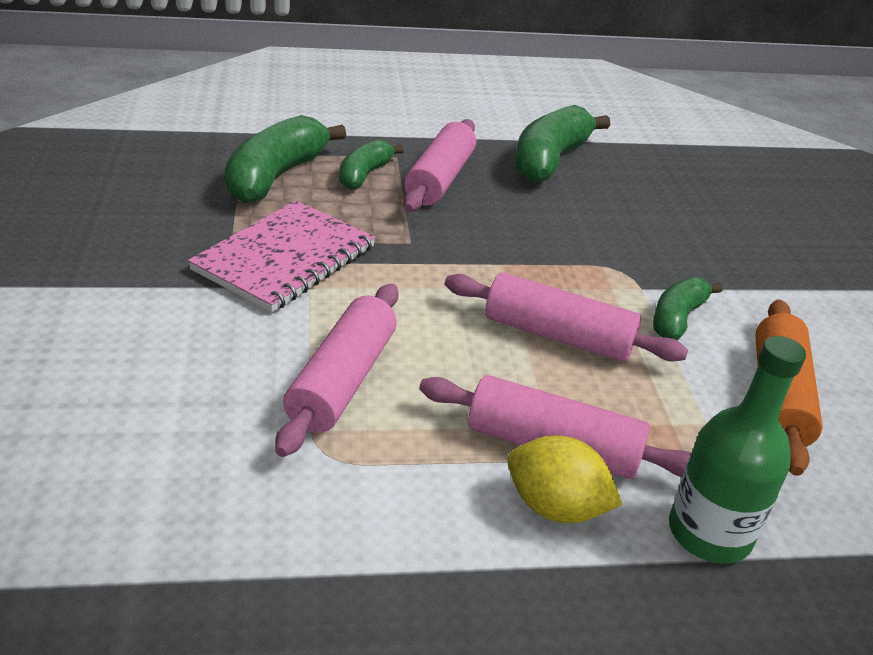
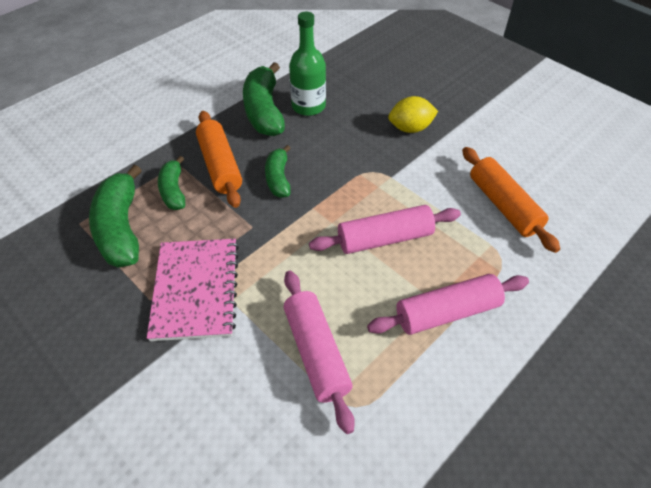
camera: 35 degrees left, 15 degrees up
pink rolling pin [403,119,476,212] -> orange rolling pin [196,111,242,208]
yellow lemon [507,436,623,523] -> yellow lemon moved to [388,96,438,133]
green banana [653,277,723,340] -> green banana moved to [265,145,291,198]
green bottle [669,336,806,564] -> green bottle moved to [289,12,326,116]

